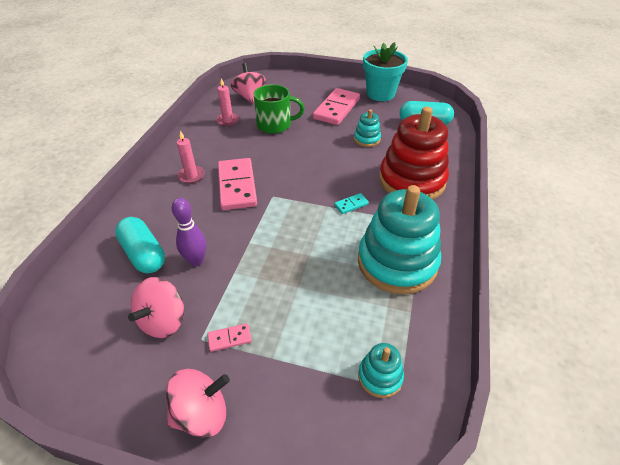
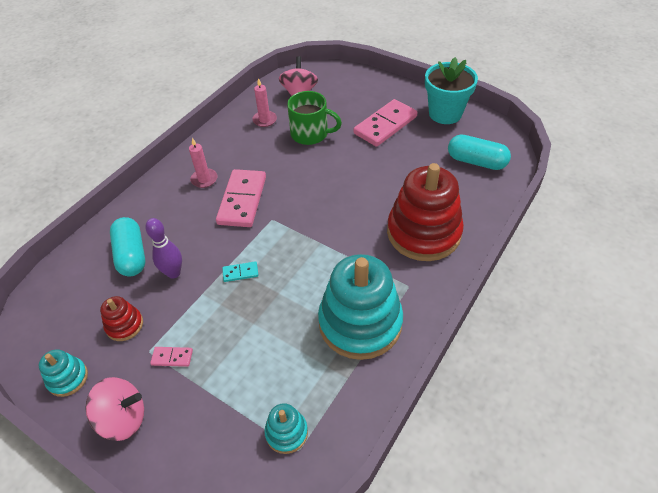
camera: 20 degrees right, 5 degrees up
pink spinning top [128,277,184,338] -> red stacking toy [100,296,143,341]
turquoise domino [334,193,369,214] -> turquoise domino moved to [222,261,259,282]
turquoise stacking toy [354,109,381,147] -> turquoise stacking toy moved to [39,349,88,397]

